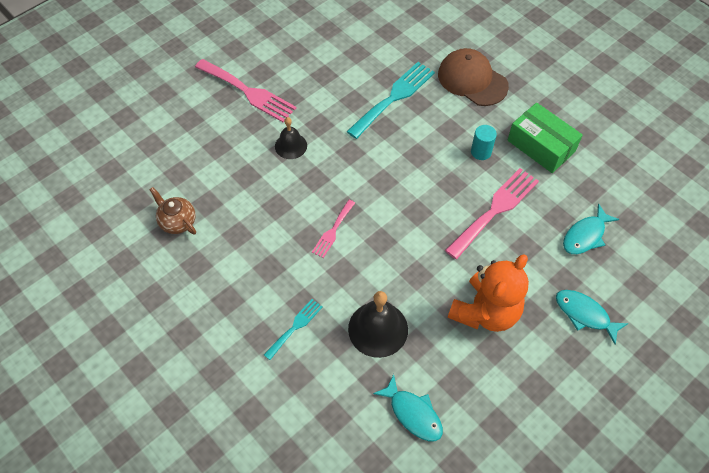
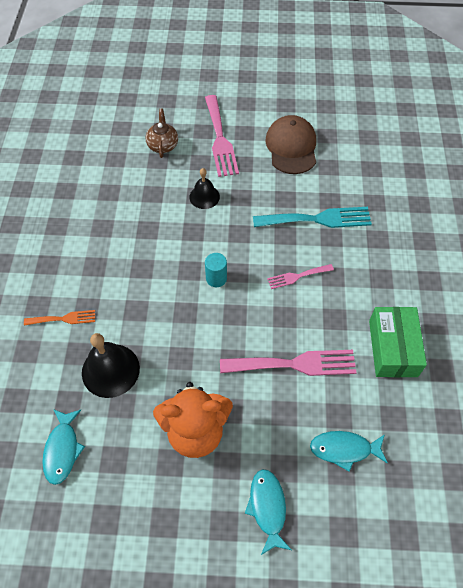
camera: 45 degrees right, 0 degrees up
brown teapot [149,187,196,234] -> brown teapot moved to [146,108,178,158]
turquoise fork [264,299,322,360] -> orange fork [24,310,95,326]
pink fork [312,200,355,258] -> pink fork moved to [267,264,334,289]
brown cap [438,48,509,106] -> brown cap moved to [265,115,316,174]
turquoise cylinder [471,125,497,160] -> turquoise cylinder moved to [205,253,227,287]

